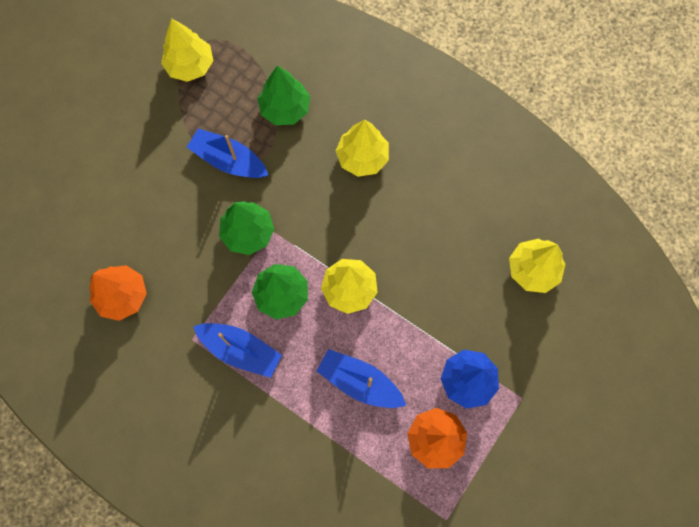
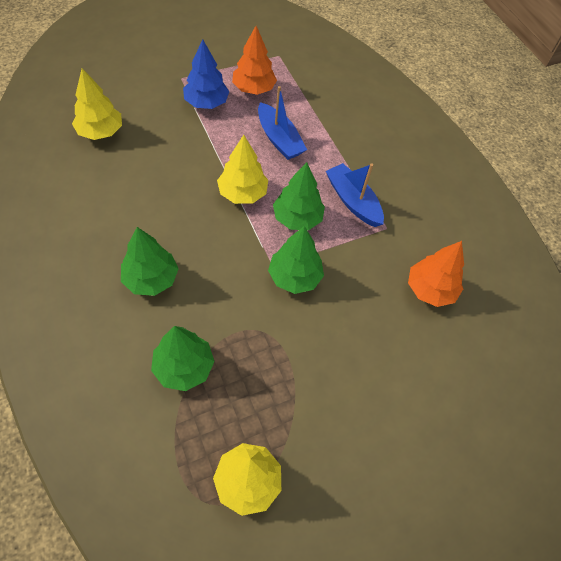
camera: 155 degrees left, 15 degrees down
blue boat [187,128,268,178] -> none
yellow tree [336,120,389,177] -> green tree [121,227,179,296]

